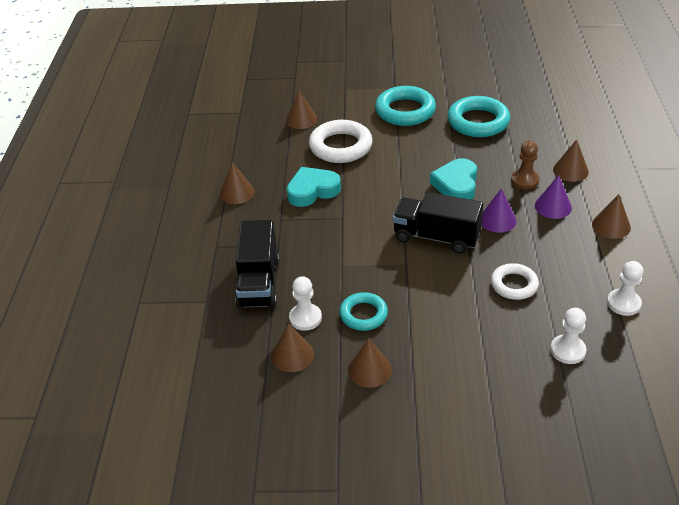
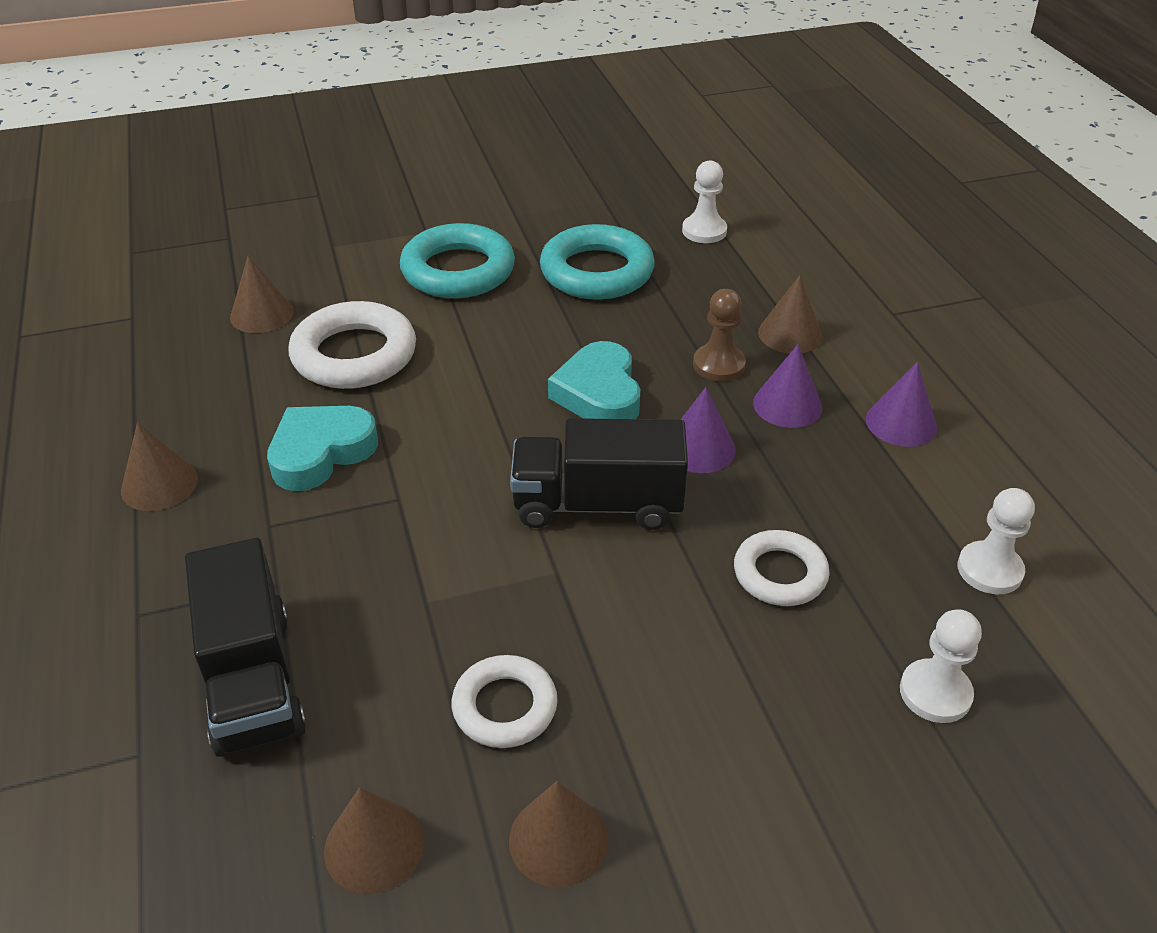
camera: 20 degrees left, 0 degrees up
white pawn [289,276,322,331] -> white pawn moved to [682,160,727,243]
turquoise ring [339,292,388,331] -> white ring [452,655,558,748]
brown cone [592,194,631,239] -> purple cone [866,362,937,447]

